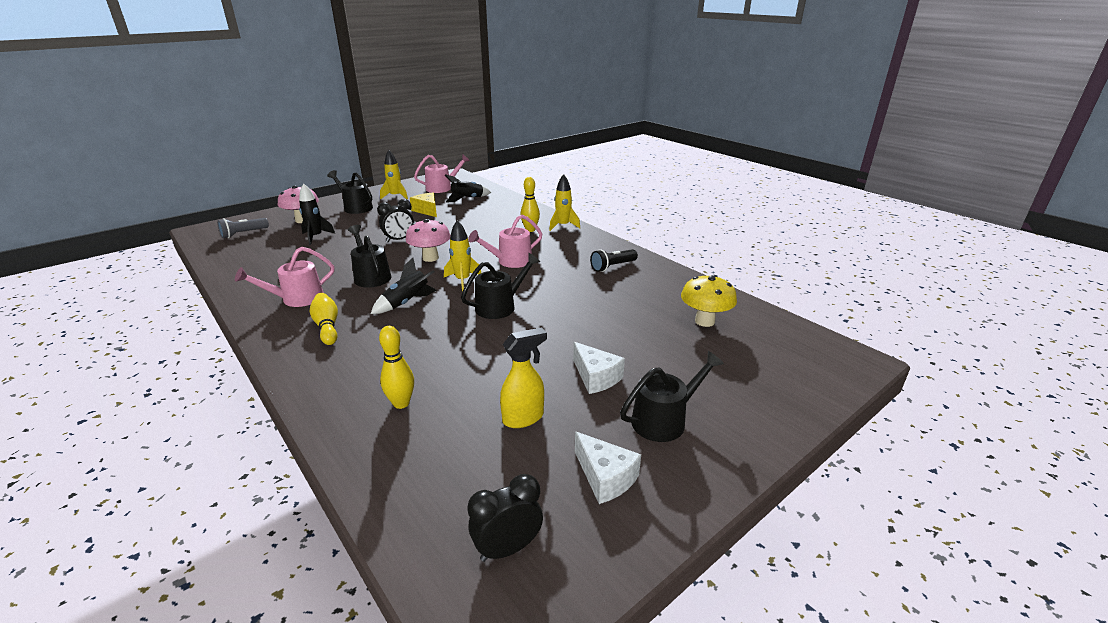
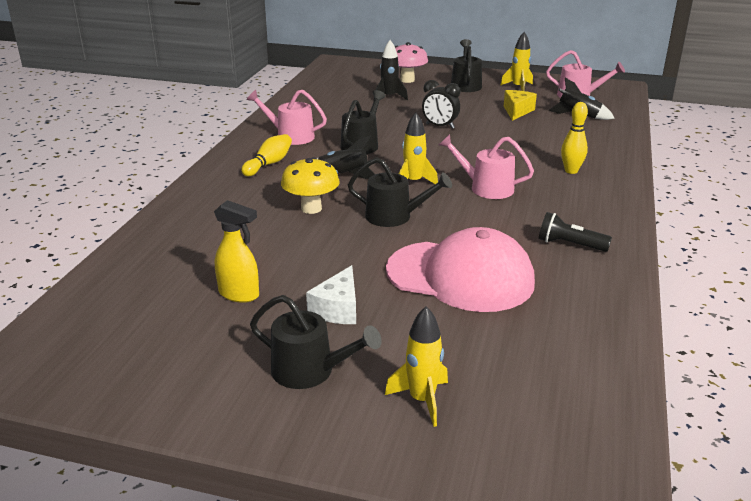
camera: 55 degrees right, 0 degrees up
grey flashlight [217,218,269,238] -> none
yellow bowling pin [379,326,414,409] -> none
pink mushroom [406,219,451,262] -> none
black clock [468,474,543,562] -> none
yellow rocket [549,174,580,231] -> yellow rocket moved to [385,306,448,427]
white cheese [575,431,641,504] -> none
yellow mushroom [681,275,737,327] -> yellow mushroom moved to [281,157,340,214]
none -> pink cap [386,227,535,312]

